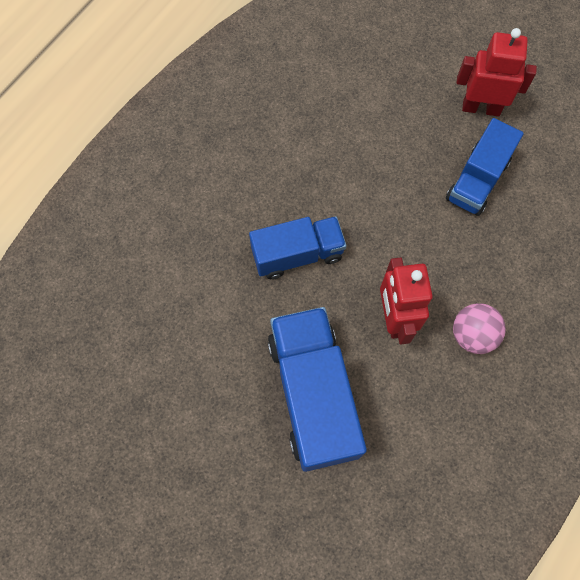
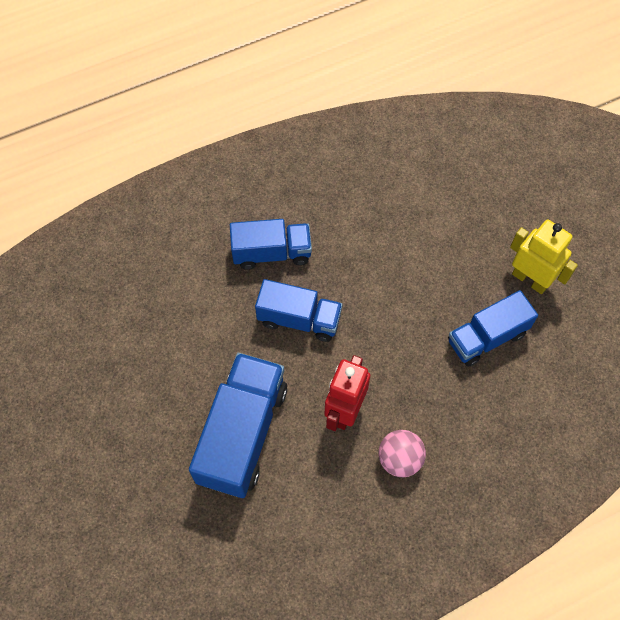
camera: 30 degrees right, 5 degrees down
red robot [457,28,537,116] -> yellow robot [510,219,578,294]
none -> blue truck [230,219,312,270]

